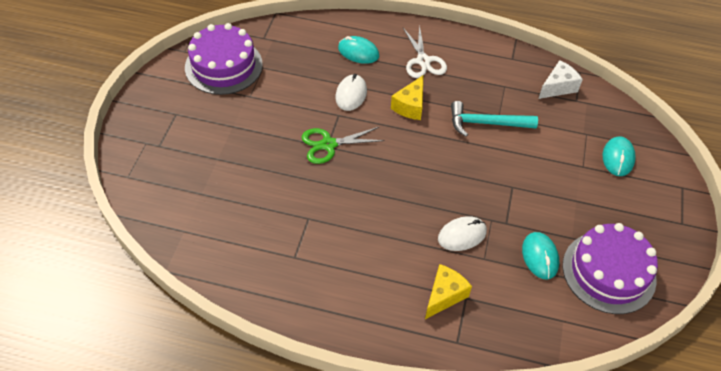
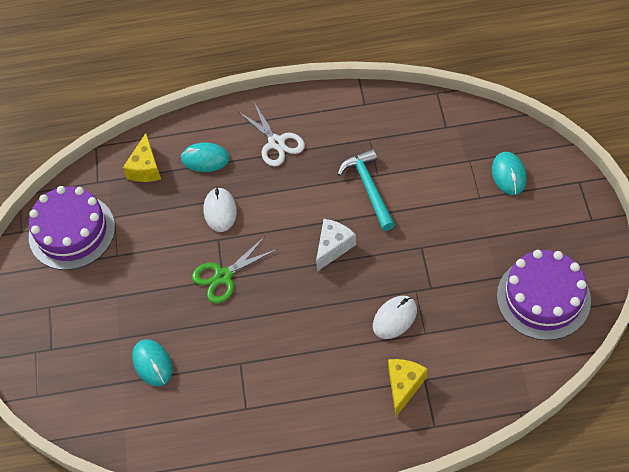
camera: 15 degrees left, 5 degrees up
yellow cheese [391,76,423,120] -> yellow cheese moved to [123,133,161,182]
turquoise hammer [451,101,538,137] -> turquoise hammer turned 90 degrees clockwise [338,149,395,231]
turquoise mouse [522,232,559,280] -> turquoise mouse moved to [132,339,172,386]
white cheese [538,60,583,99] -> white cheese moved to [316,219,356,271]

